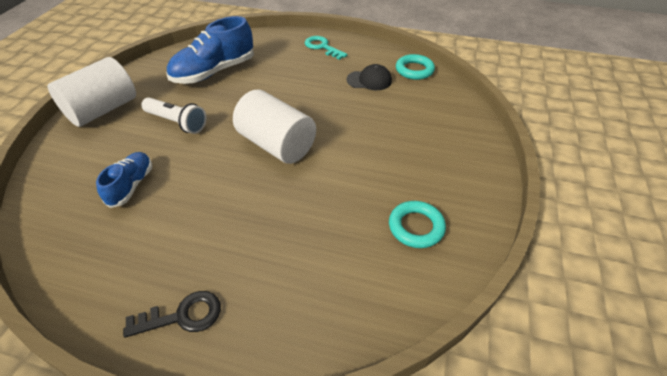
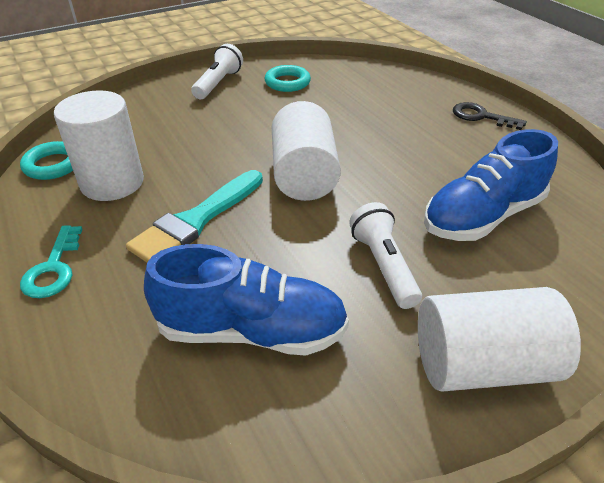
camera: 135 degrees left, 5 degrees down
blue shoe [96,152,152,208] -> blue shoe [424,129,558,241], size x1.75
black cap [347,64,392,90] -> white cylinder [54,90,144,201]
none -> turquoise brush [126,170,263,262]
none -> white flashlight [191,44,243,99]

